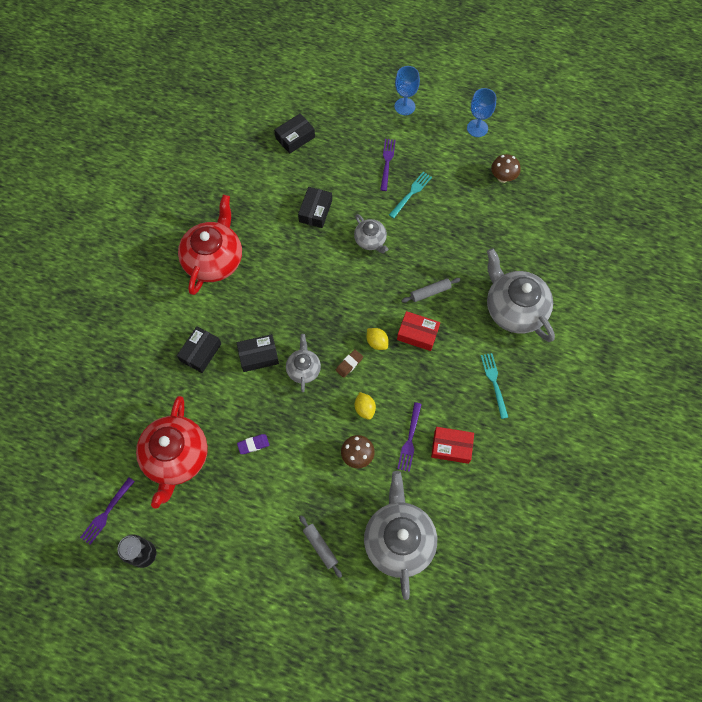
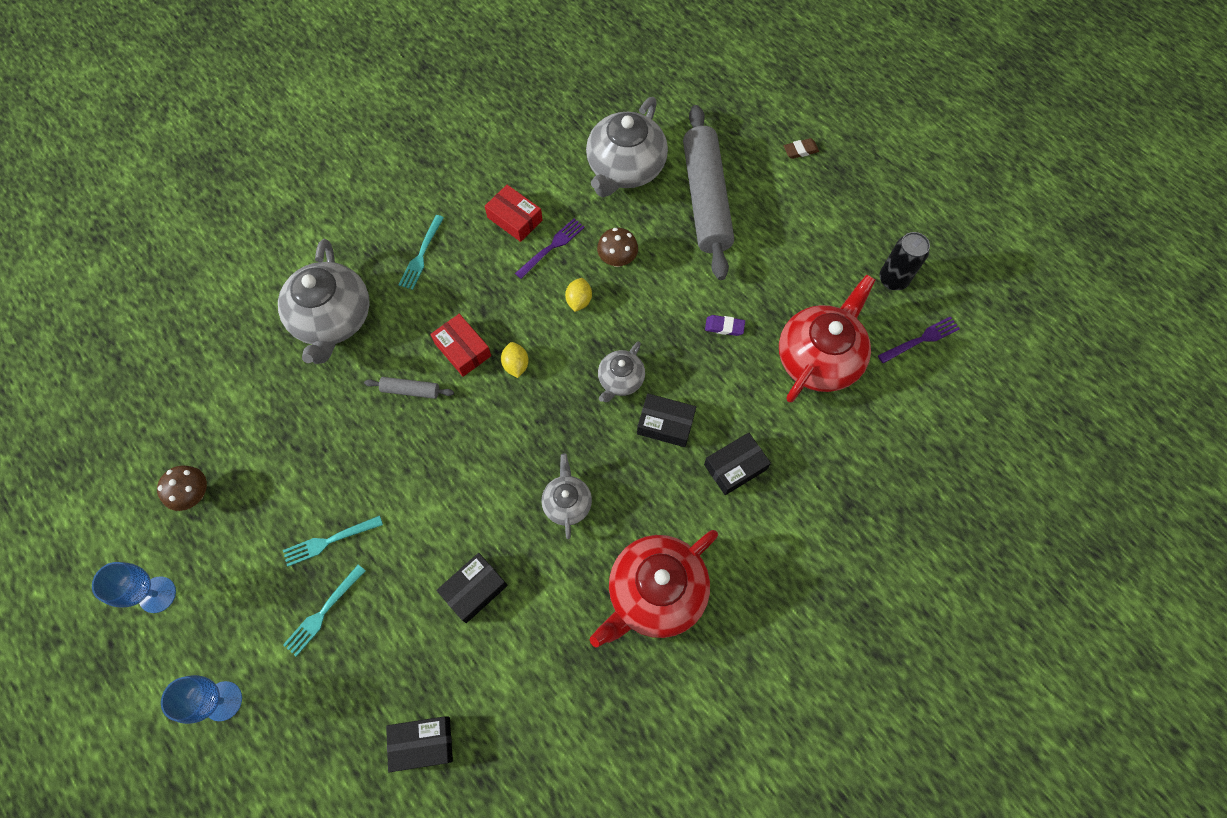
camera: 150 degrees left, 0 degrees up
grey rolling pin [299,515,342,578] -> grey rolling pin [683,105,734,280], size x2.48
brown eraser [336,350,363,378] -> brown eraser moved to [783,138,819,159]
grey teapot [354,214,388,253] -> grey teapot moved to [541,454,592,539]
purple fork [380,139,396,191] -> turquoise fork [283,564,366,657]

